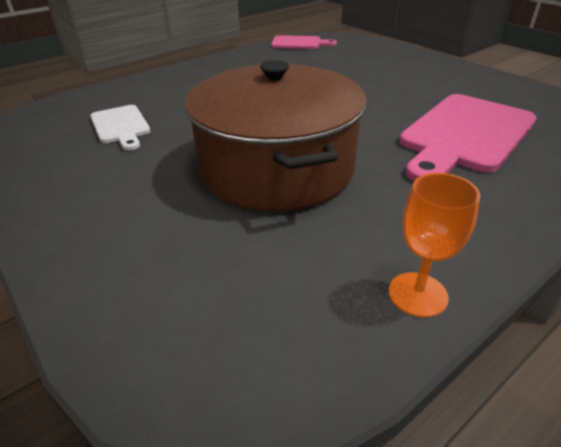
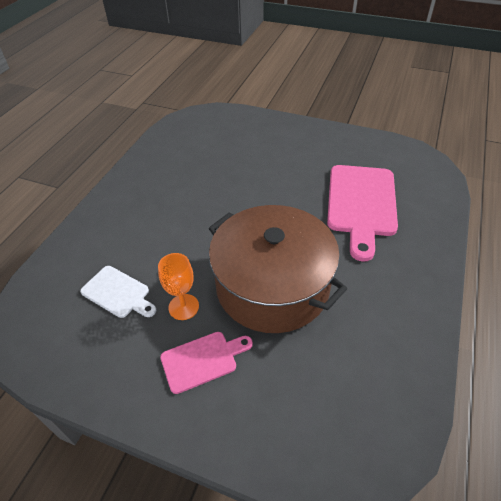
camera: 30 degrees left, 10 degrees up
pink cutting board [271,35,337,49] -> pink cutting board moved to [160,332,253,394]
orange goblet [389,173,480,318] -> orange goblet moved to [158,253,199,320]

